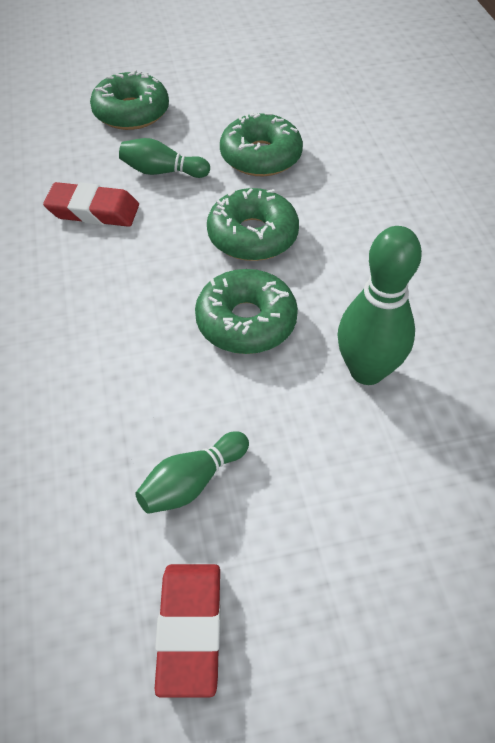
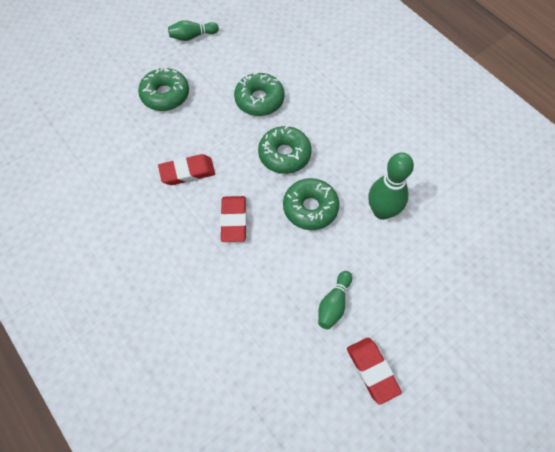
camera: 25 degrees left, 10 degrees up
green bowling pin [119,138,210,178] -> green bowling pin moved to [168,20,219,41]
none -> red eraser [220,196,247,242]

